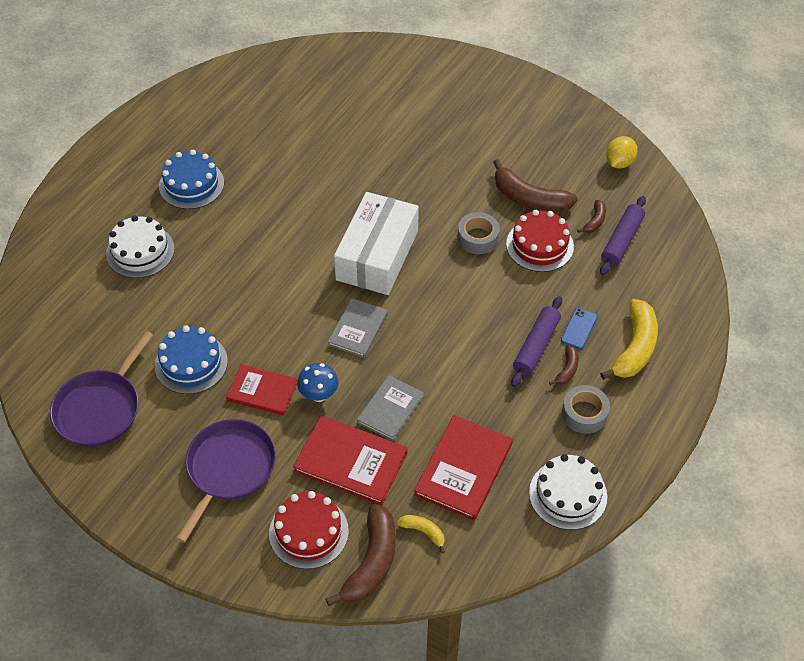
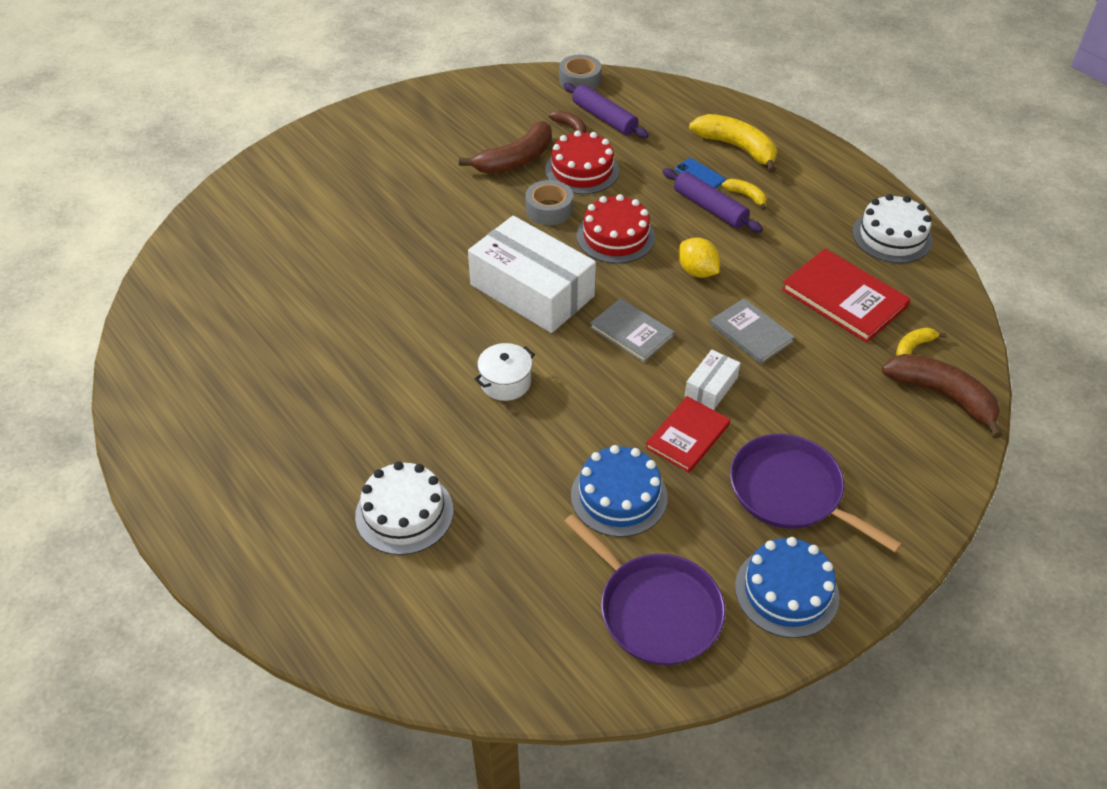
camera: 70 degrees left, 5 degrees down
blue cake [159,150,224,209] -> blue cake moved to [735,537,839,638]
red cake [269,491,349,569] -> red cake moved to [576,194,655,264]
red book [293,415,407,506] -> none
blue mushroom [297,363,339,402] -> white box [685,350,741,410]
brown banana [549,345,579,385] -> yellow banana [722,179,767,210]
grey tape [562,385,610,434] -> grey tape moved to [559,55,601,90]
yellow lemon [606,136,637,169] -> yellow lemon moved to [678,237,720,278]
none -> white pot [475,343,535,401]

